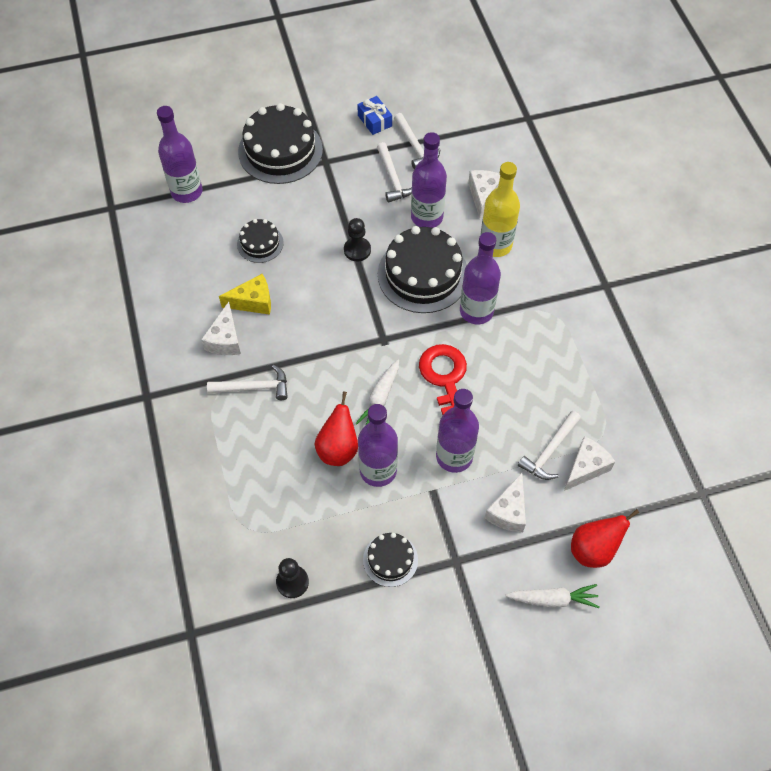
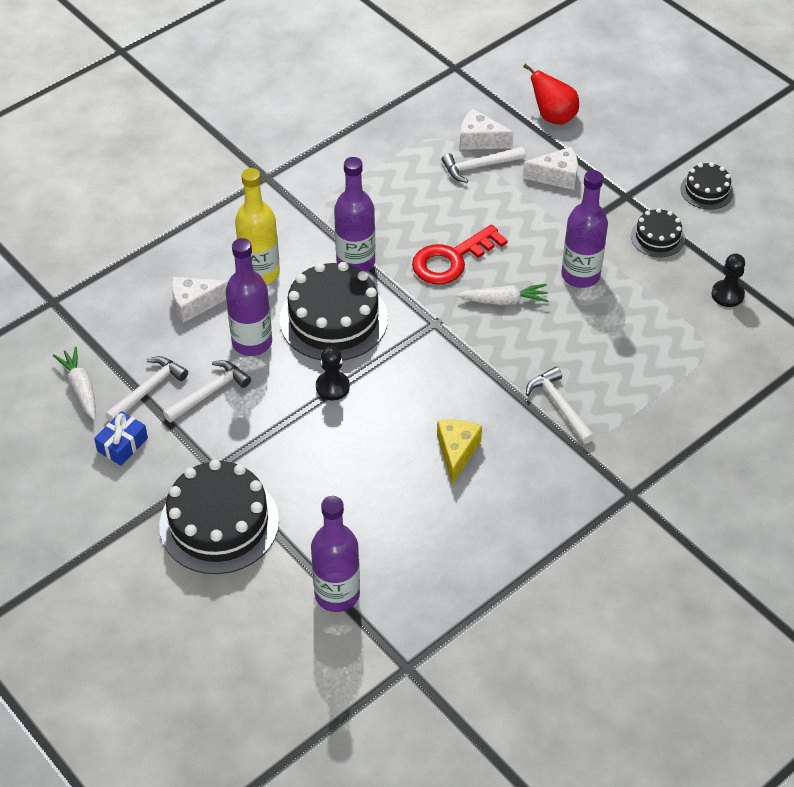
camera: 115 degrees left, 10 degrees down
white cheese [201,302,241,355] -> none
yellow cheese [219,274,271,315] -> yellow cheese turned 45 degrees clockwise [437,420,482,484]
black cake [237,219,284,263] -> black cake moved to [680,162,734,210]
red pear [315,391,358,466] -> none
purple bottle [436,389,479,473] -> none
white carrot [505,584,600,608] -> white carrot moved to [53,347,96,420]
white hammer [518,411,581,480] -> white hammer turned 150 degrees clockwise [441,147,526,183]

